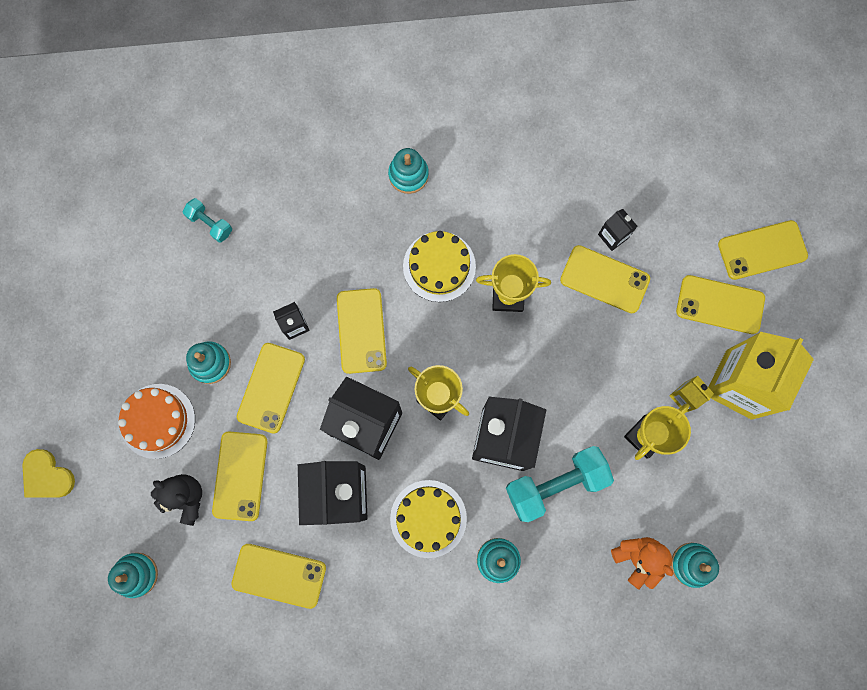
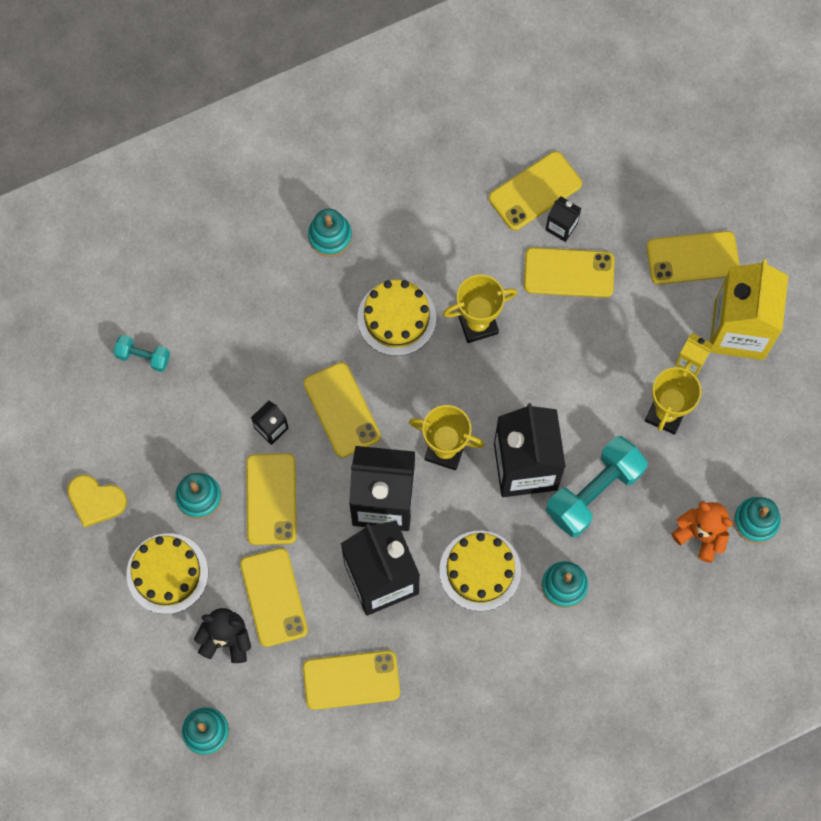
camera: 20 degrees left, 5 degrees down
yellow heart [22,449,75,498] -> yellow heart moved to [67,475,127,528]
orange cake [118,384,195,459] -> yellow cake [126,533,208,614]
yellow phone [718,220,808,280] -> yellow phone moved to [489,151,582,230]

